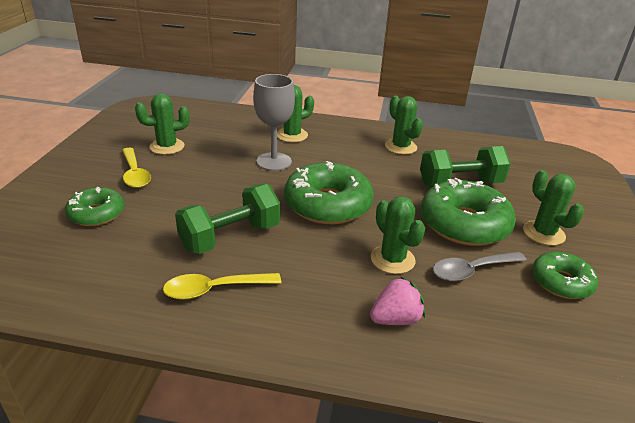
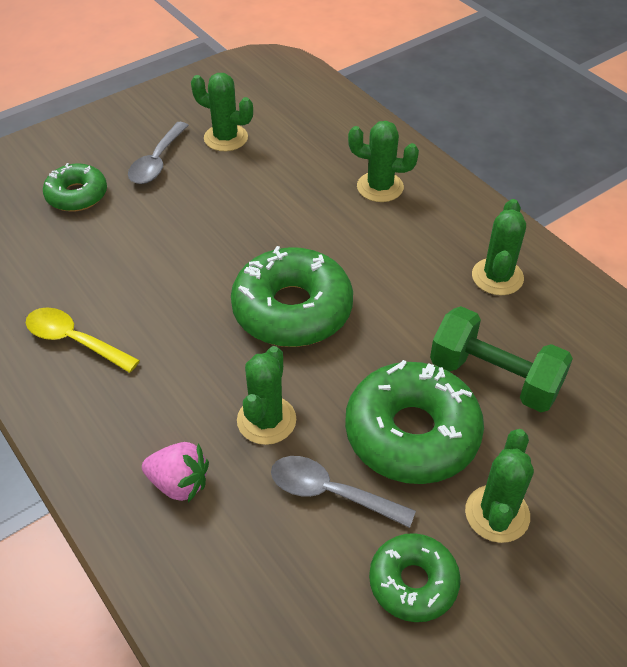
camera: 45 degrees right, 15 degrees up
yellow spoon [122,148,151,188] -> grey spoon [128,122,189,184]
green dumbbell [175,184,280,254] -> none
grey goblet [253,74,295,171] -> none

